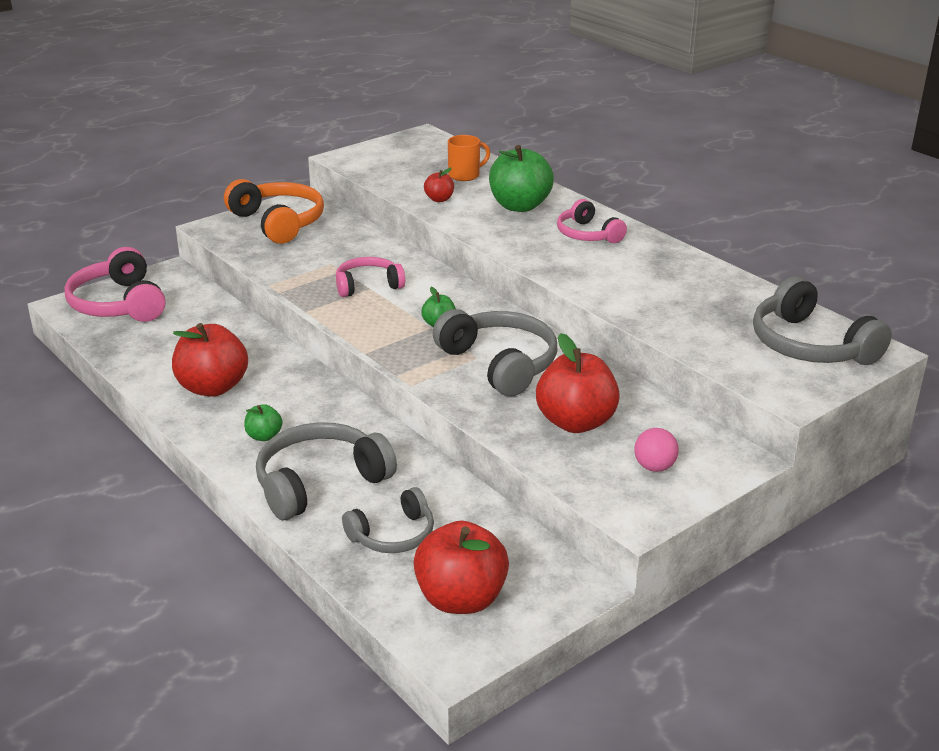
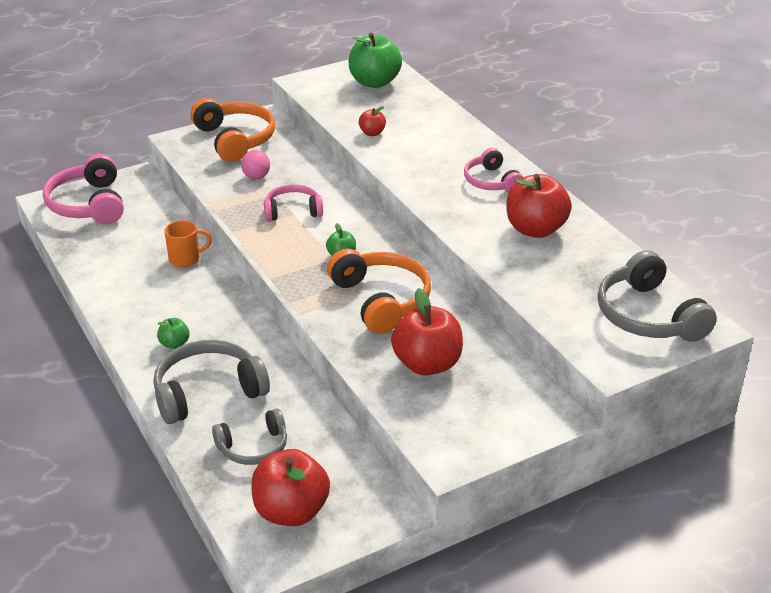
camera: 10 degrees right, 5 degrees up
red apple [172,323,248,397] -> red apple moved to [506,174,572,238]
grey headphones [433,309,557,396] -> orange headphones [327,249,431,334]
orange mug [448,135,490,181] -> orange mug moved to [164,220,212,267]
green apple [489,145,554,212] -> green apple moved to [348,33,402,88]
pink ball [634,428,679,472] -> pink ball moved to [241,150,270,179]

